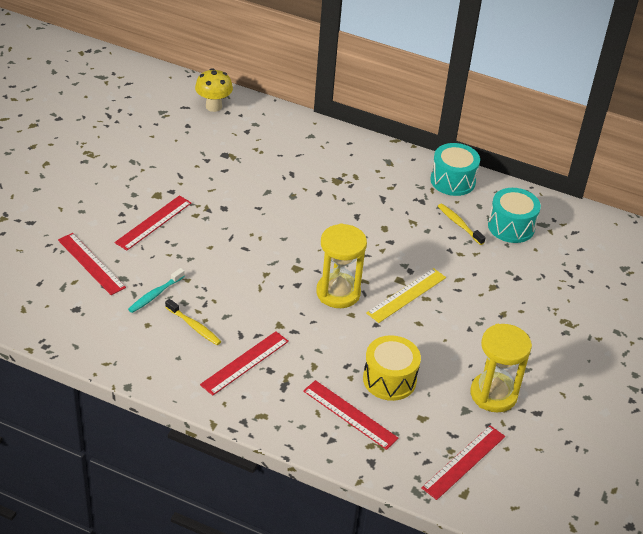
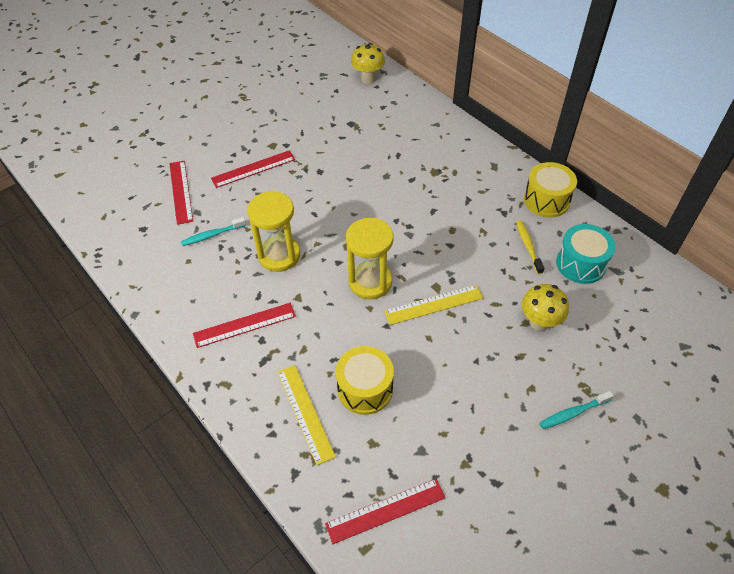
camera: 30 degrees right, 10 degrees up
yellow toothbrush [165,299,221,345] -> none
red ruler [303,380,399,450] -> yellow ruler [277,365,336,465]
turquoise drum [430,143,480,196] -> yellow drum [524,162,577,218]
yellow hourglass [470,324,532,412] -> yellow hourglass moved to [247,191,300,272]
none -> yellow mushroom [522,284,569,331]
none -> turquoise toothbrush [540,391,614,429]

